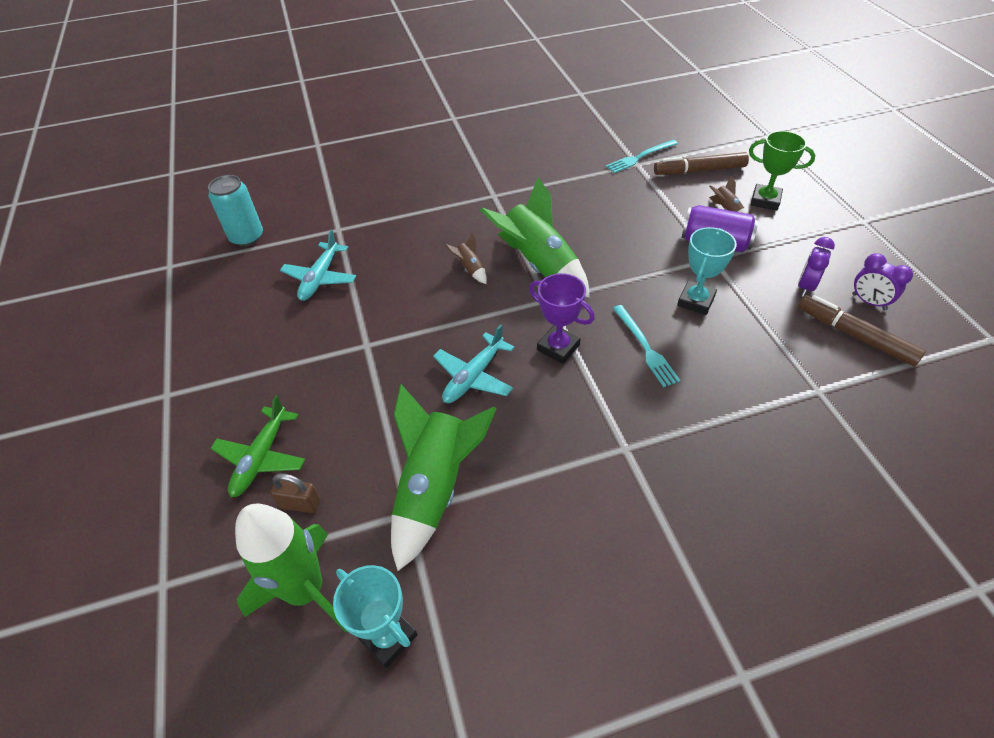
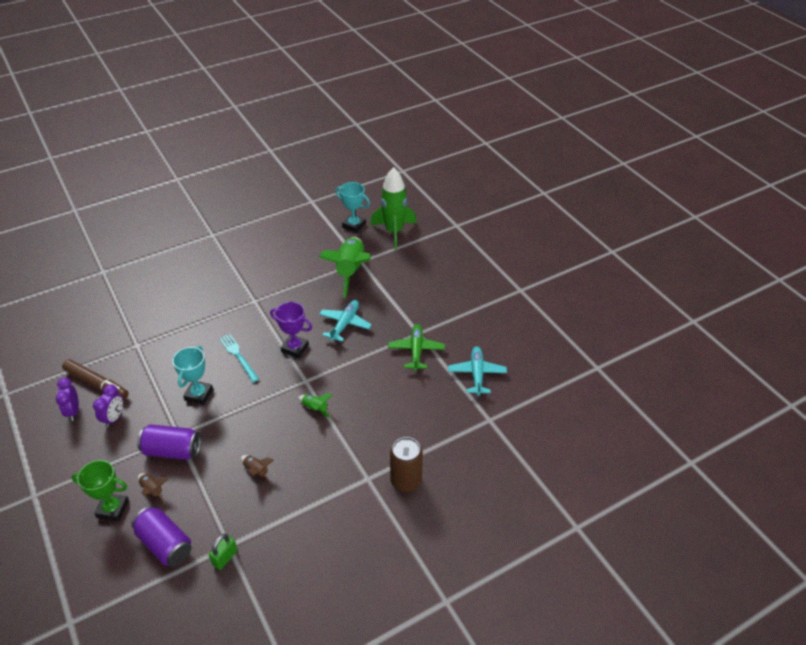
camera: 165 degrees right, 5 degrees down
turquoise can [208,175,263,247] -> none
green plane [210,395,305,497] -> green plane moved to [388,324,445,371]
brown padlock [270,473,320,513] -> none
brown rocket [445,233,487,284] -> brown rocket moved to [241,455,274,484]
green rocket [480,177,590,298] -> green rocket [298,393,333,418], size x0.43
turquoise fork [606,140,678,173] -> green padlock [209,534,237,570]
brown marker [654,152,749,175] -> purple can [132,506,192,566]
purple clock [852,253,913,310] -> purple clock turned 135 degrees counterclockwise [56,378,79,421]
none -> brown can [390,437,423,492]

